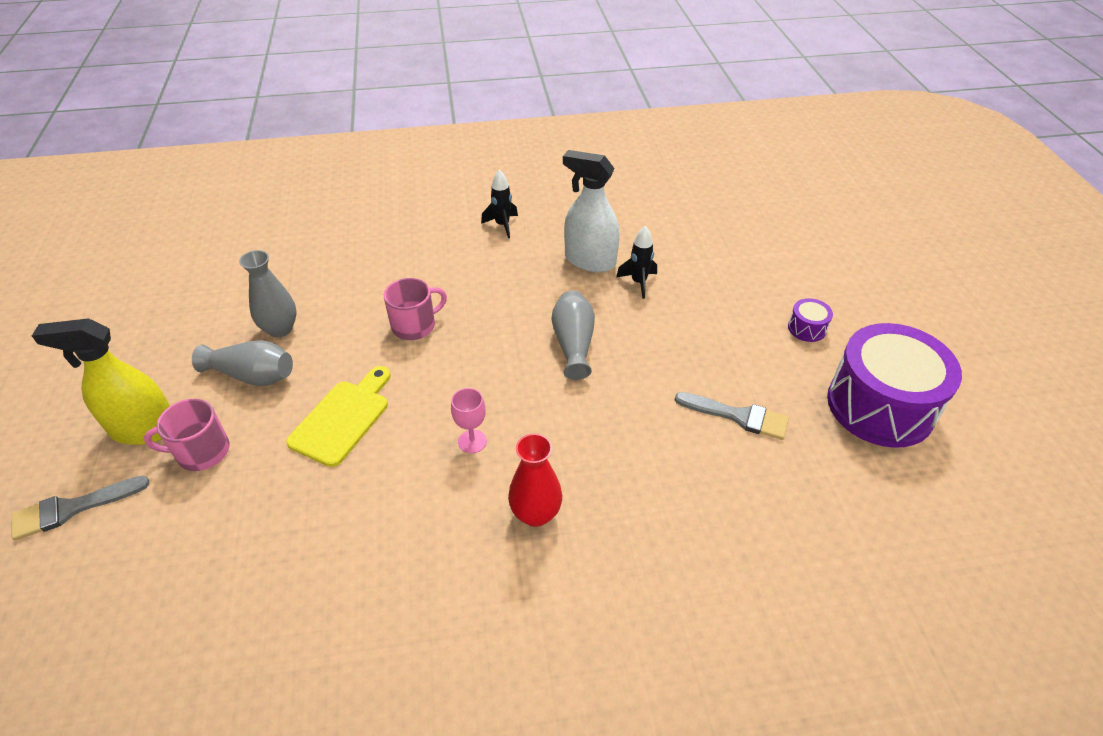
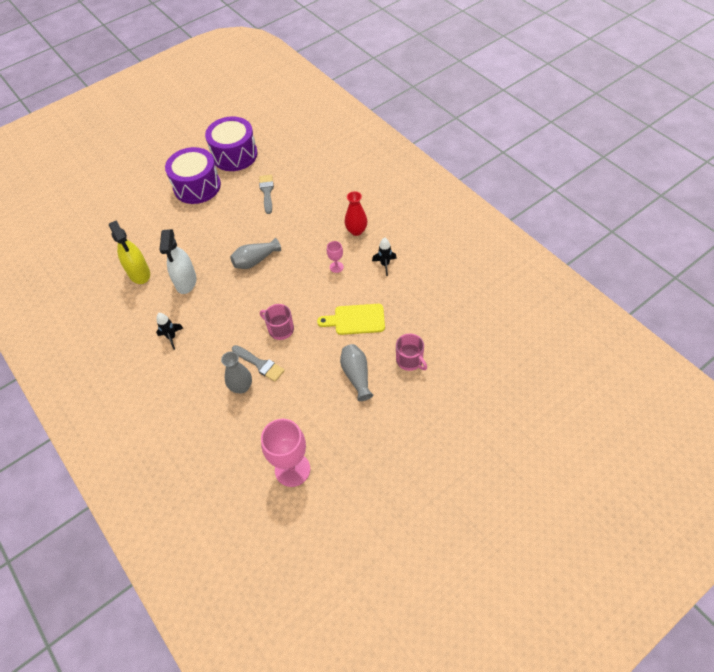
camera: 115 degrees left, 10 degrees up
grey brush [12,476,150,540] -> grey brush moved to [232,345,285,382]
yellow spray bottle [32,319,170,445] -> yellow spray bottle moved to [109,220,150,284]
grey vase [239,250,297,337] -> grey vase moved to [221,351,252,394]
black rocket [616,226,657,299] -> black rocket moved to [372,238,397,276]
purple drum [788,298,833,342] -> purple drum [165,147,221,204], size x2.50
none -> pink goblet [261,419,310,487]

